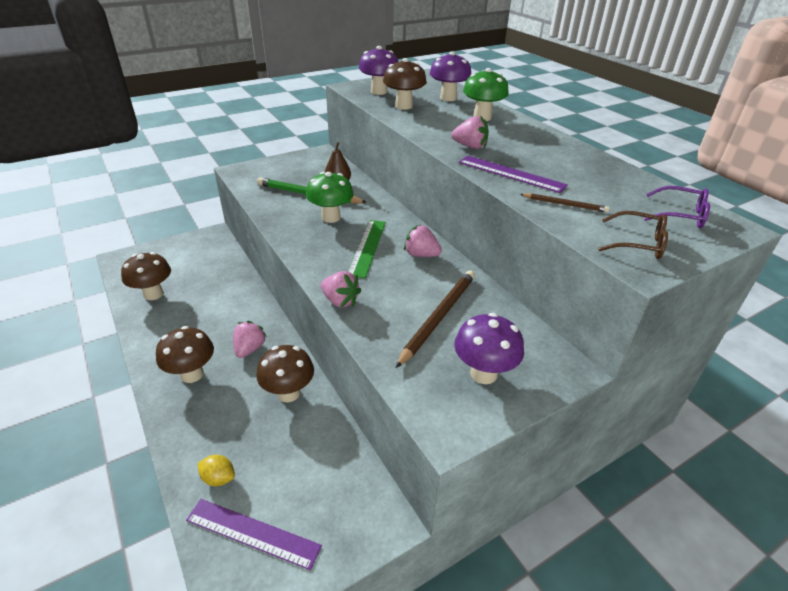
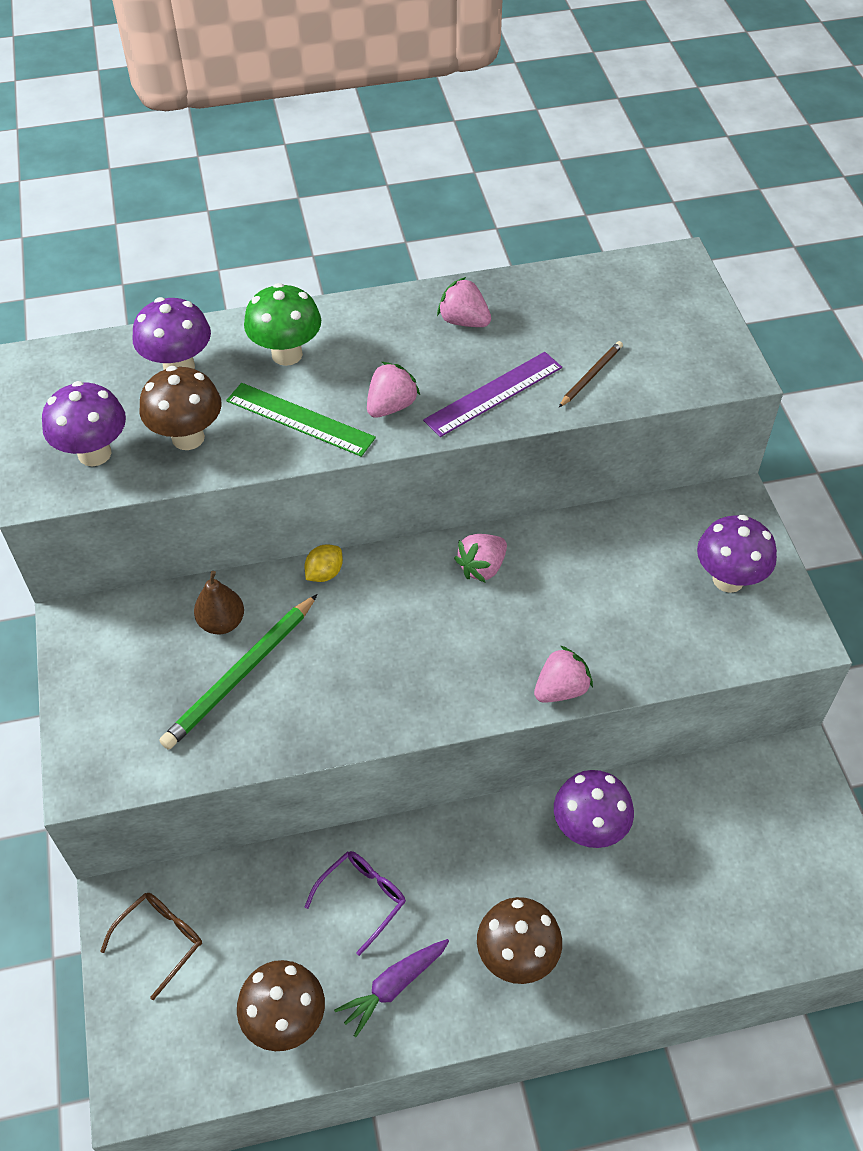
camera: 70 degrees left, 15 degrees up
purple ruler [186,499,322,570] -> none
yellow lemon [198,455,235,486] -> yellow lemon moved to [304,545,343,582]
pink strawberry [233,321,267,358] -> pink strawberry moved to [437,277,491,327]
brown mushroom [256,345,314,402] -> purple mushroom [554,770,634,848]
green mushroom [306,172,354,223] -> none
green ruler [348,220,386,278] -> green ruler moved to [226,383,376,457]
brown pencil [396,270,475,368] -> none
brown glasses [598,211,668,259] -> brown glasses moved to [100,893,202,1000]
purple glasses [644,186,710,228] -> purple glasses moved to [305,851,406,956]
none -> purple carrot [334,939,449,1037]

